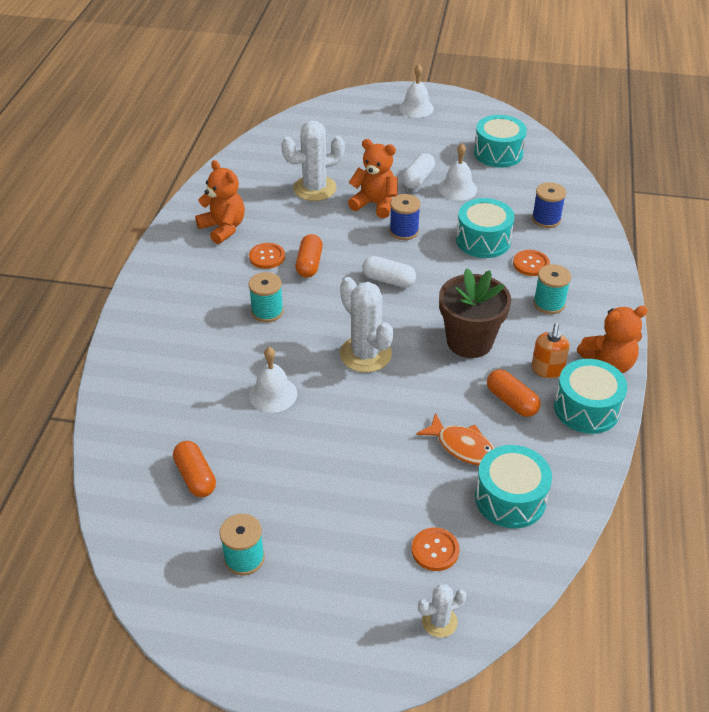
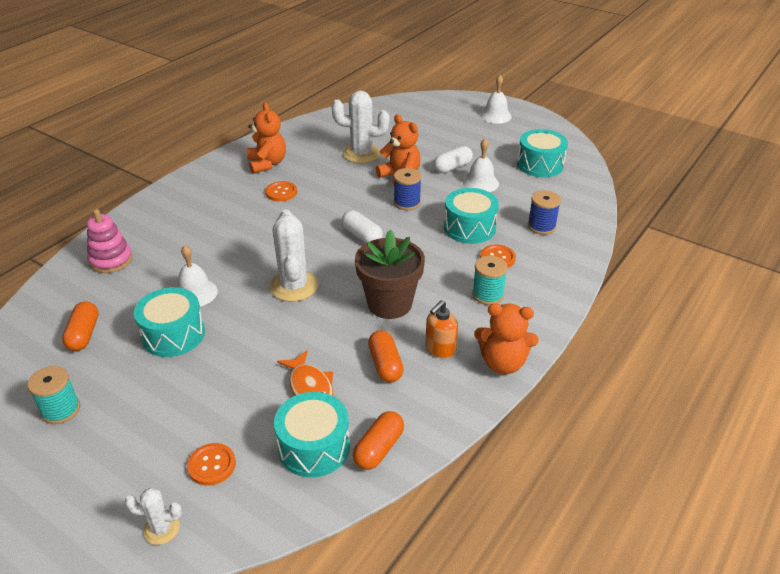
camera: 25 degrees right, 5 degrees down
turquoise spool [248,272,284,322] -> none
orange capsule [295,234,323,278] -> orange capsule moved to [353,411,404,470]
turquoise drum [554,359,628,434] -> turquoise drum moved to [134,287,205,357]
none -> pink stacking toy [87,209,133,273]

